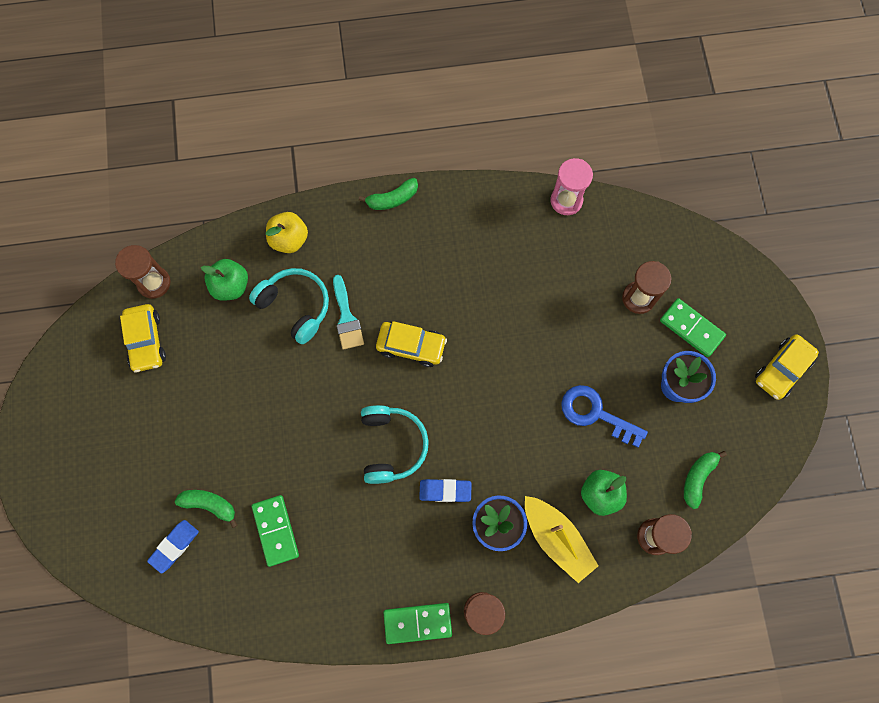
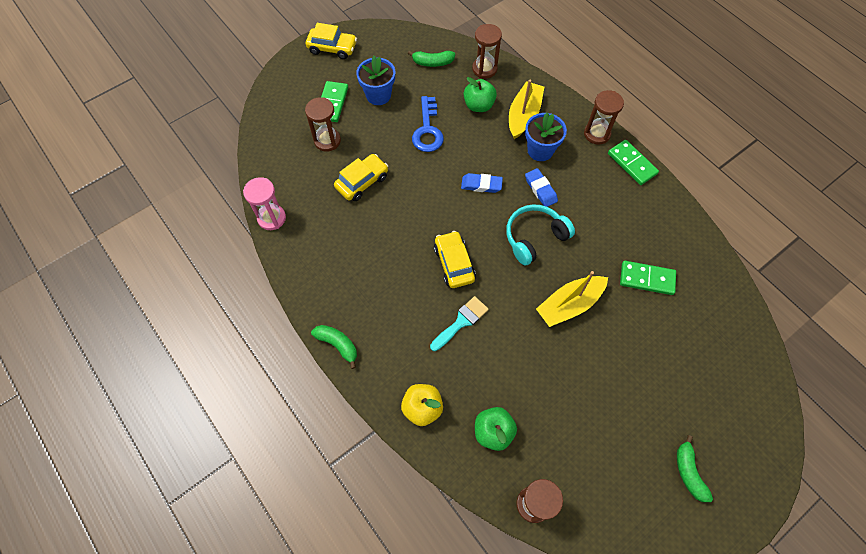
camera: 120 degrees left, 10 degrees down
yellow car [120,304,166,372] -> yellow car moved to [334,154,388,201]
blue eraser [147,520,199,573] -> blue eraser moved to [461,173,503,193]
green banana [175,490,237,528] -> green banana moved to [677,435,713,502]
turquoise headphones [249,268,329,344] -> none
green domino [252,495,299,567] -> green domino turned 60 degrees clockwise [620,261,676,295]
none -> yellow boat [536,271,608,327]

